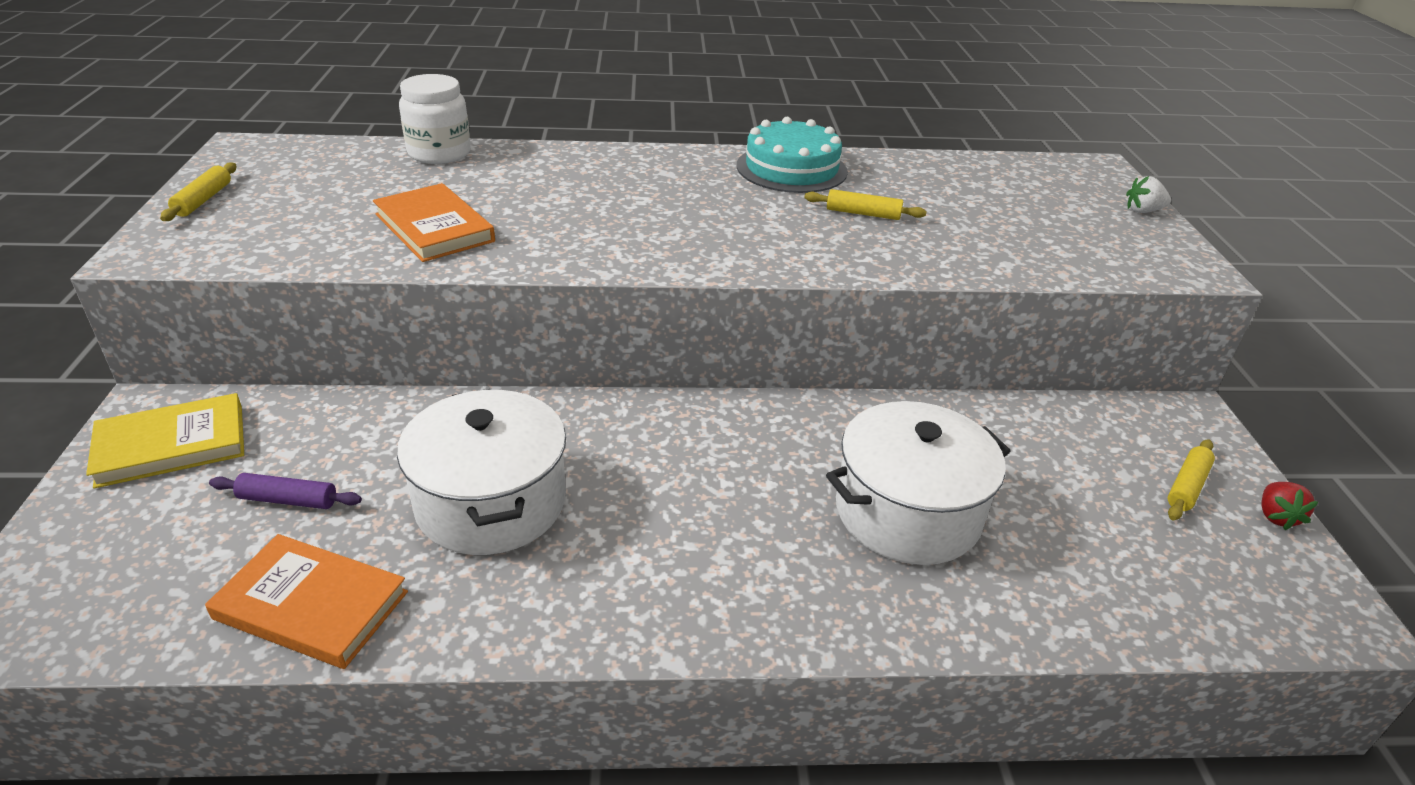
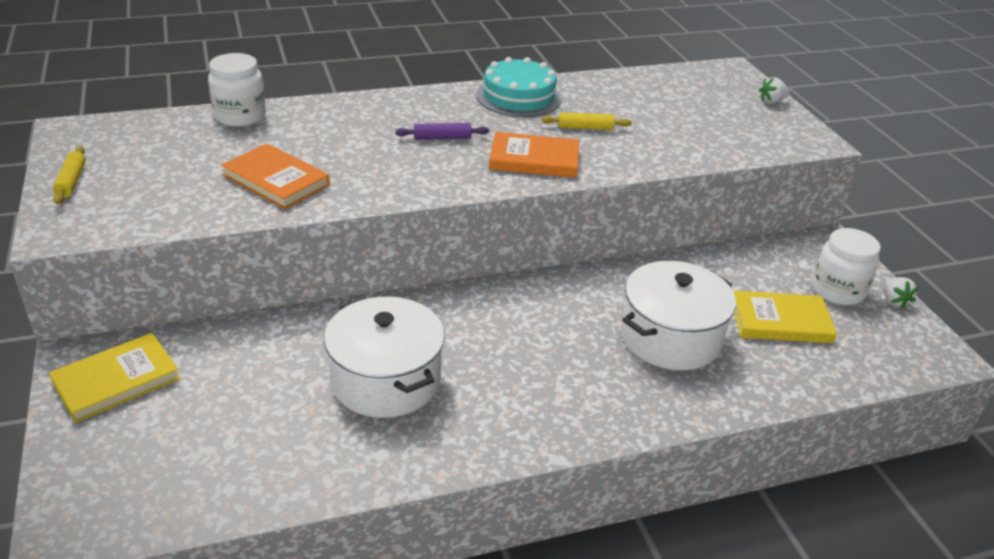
camera: 15 degrees left, 0 degrees up
orange book [205,534,408,669] -> orange book moved to [489,132,580,178]
purple rolling pin [209,473,362,509] -> purple rolling pin moved to [395,123,489,140]
yellow rolling pin [1167,439,1215,520] -> white jar [812,228,881,305]
red strawberry [1261,482,1318,530] -> white strawberry [885,277,919,309]
none -> yellow book [733,291,837,343]

